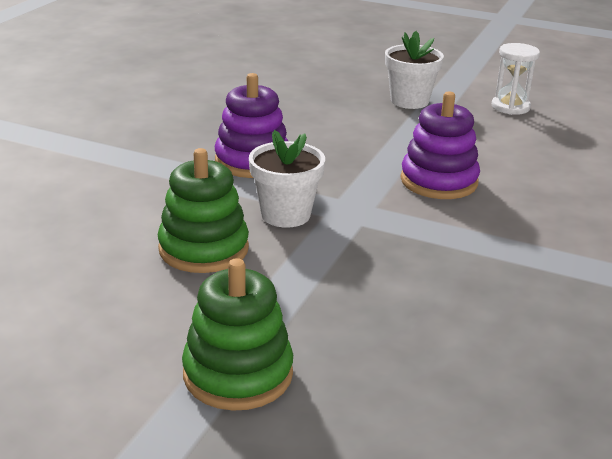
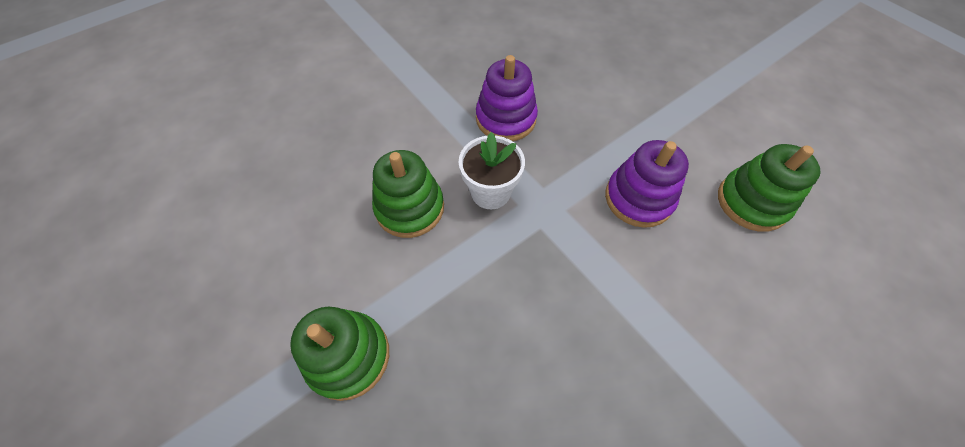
camera: 30 degrees right, 30 degrees up
white flower pot [385,31,444,109] -> none
white hourglass [492,43,540,115] -> none
none -> green stacking toy [718,144,821,232]

